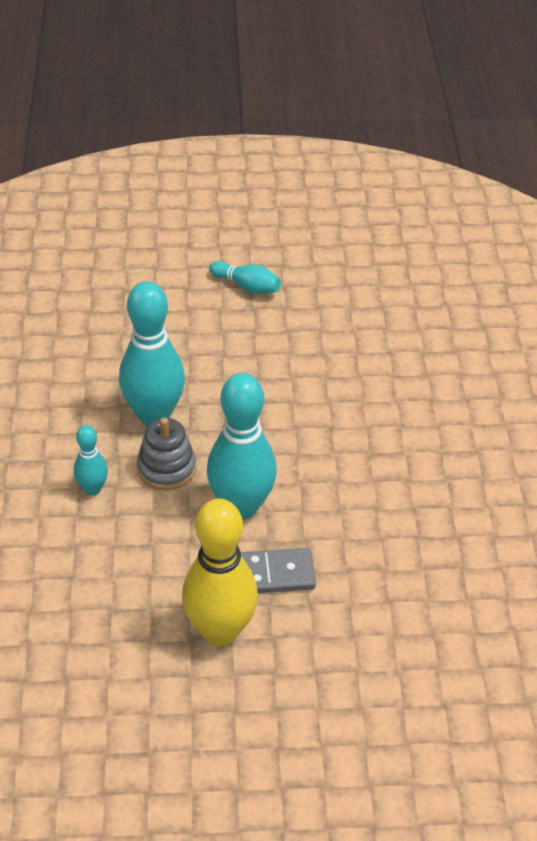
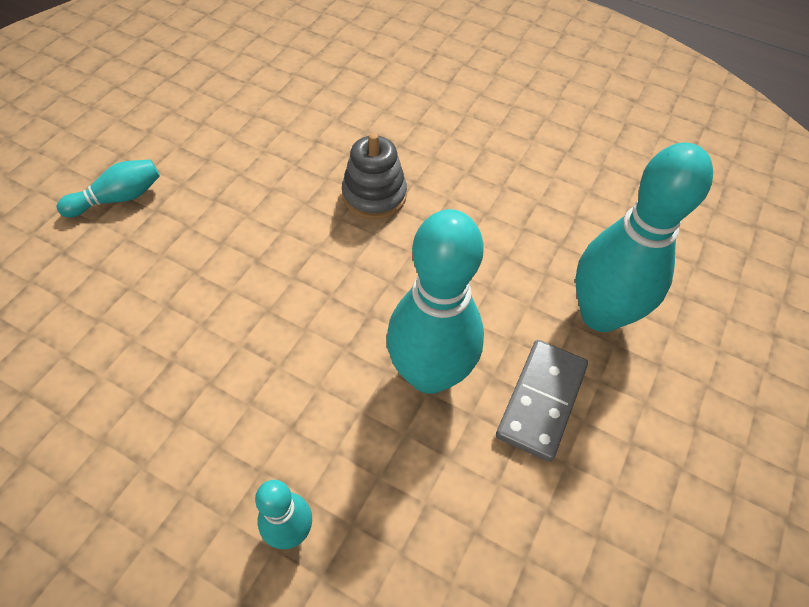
camera: 60 degrees left, 10 degrees up
turquoise bowling pin [119,281,185,426] -> turquoise bowling pin moved to [576,143,713,332]
grey stacking toy [137,418,196,490] -> grey stacking toy moved to [342,133,407,220]
yellow bowling pin [182,499,258,646] -> none

